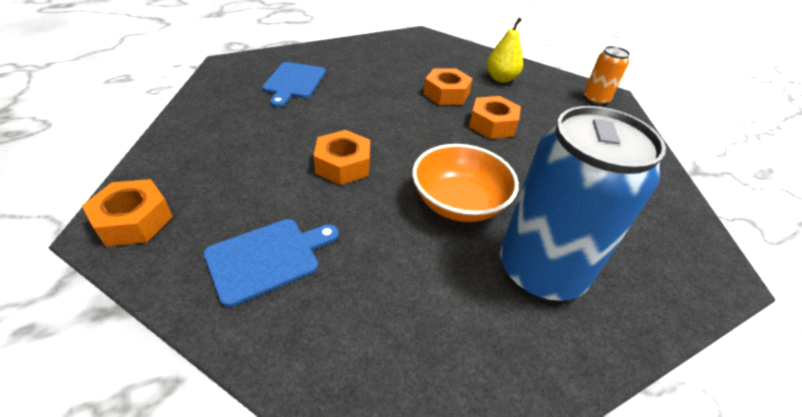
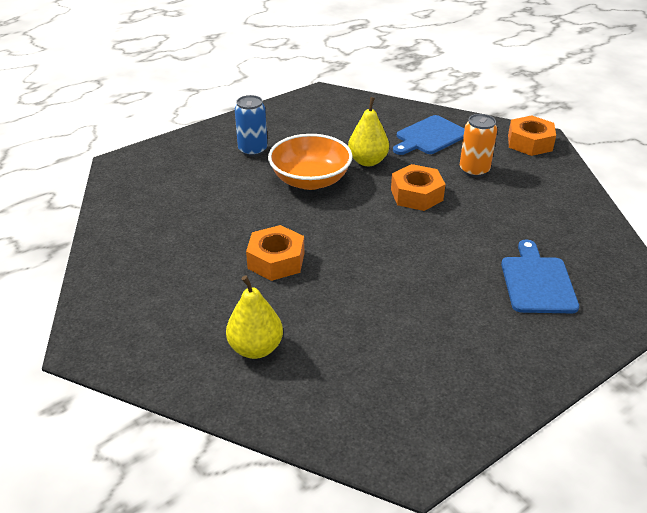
camera: 175 degrees right, 5 degrees down
orange nut [424,68,473,105] -> none
blue can [500,106,666,301] -> blue can [235,95,267,157], size x0.49
orange can [584,46,630,106] -> orange can moved to [460,114,497,177]
none -> yellow pear [348,97,389,166]

